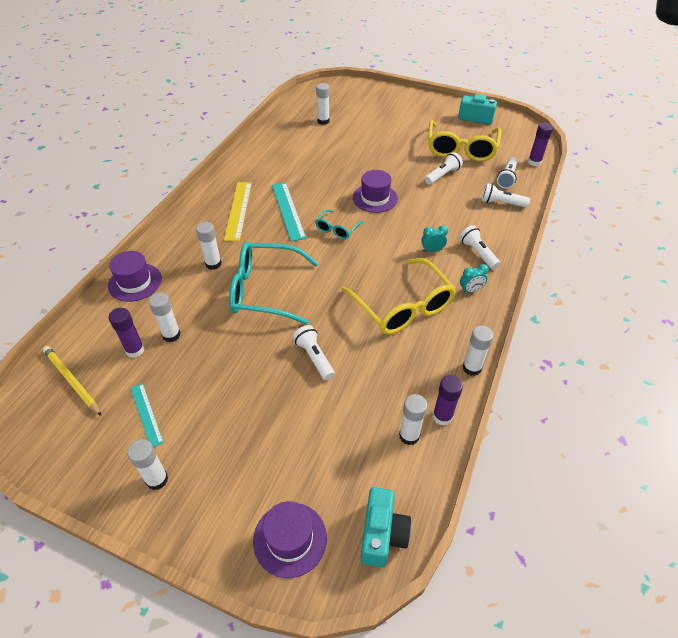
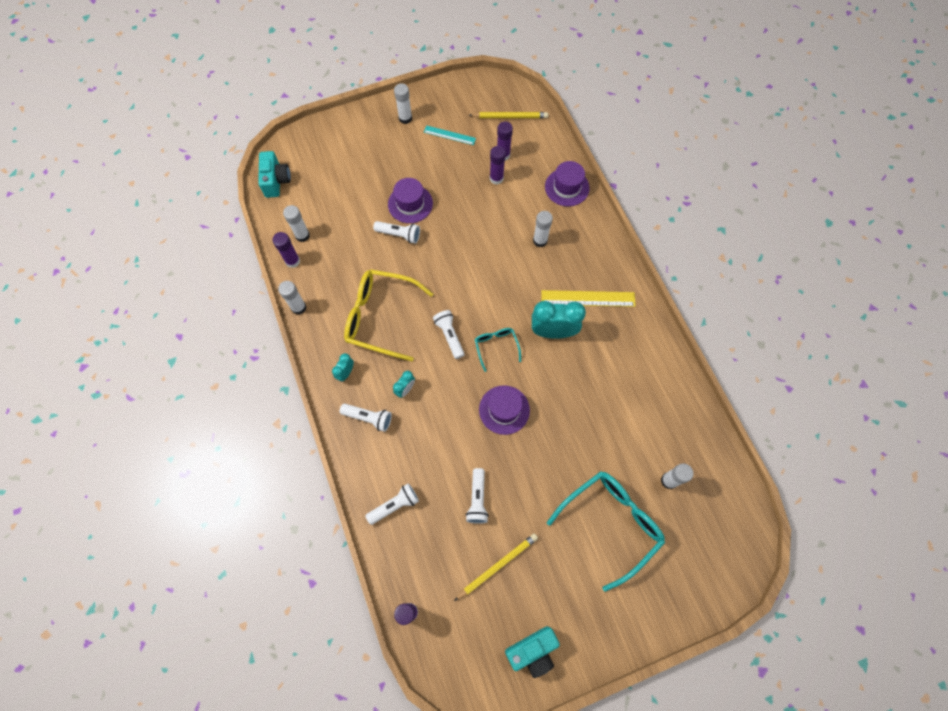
camera: 135 degrees right, 20 degrees up
white glue stick [149,292,181,342] -> purple glue stick [490,146,506,185]
yellow ruler [224,182,252,241] -> yellow ruler turned 45 degrees counterclockwise [541,290,636,307]
turquoise glasses [229,242,318,325] -> turquoise glasses moved to [547,471,665,592]
purple hat [253,501,327,578] -> purple hat moved to [388,178,433,223]
turquoise ruler [272,182,306,241] -> turquoise clock [532,301,586,339]
turquoise camera [360,487,411,567] -> turquoise camera turned 150 degrees counterclockwise [258,151,291,198]
yellow glasses [428,120,501,161] -> yellow pencil [454,533,538,601]
white flashlight [497,157,518,189] -> white flashlight moved to [433,310,465,359]

